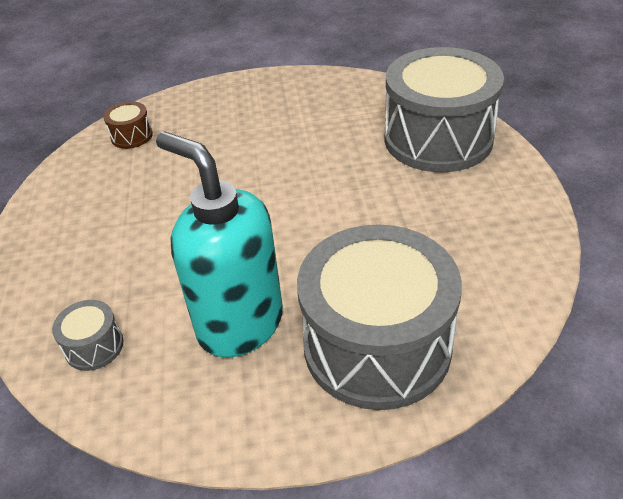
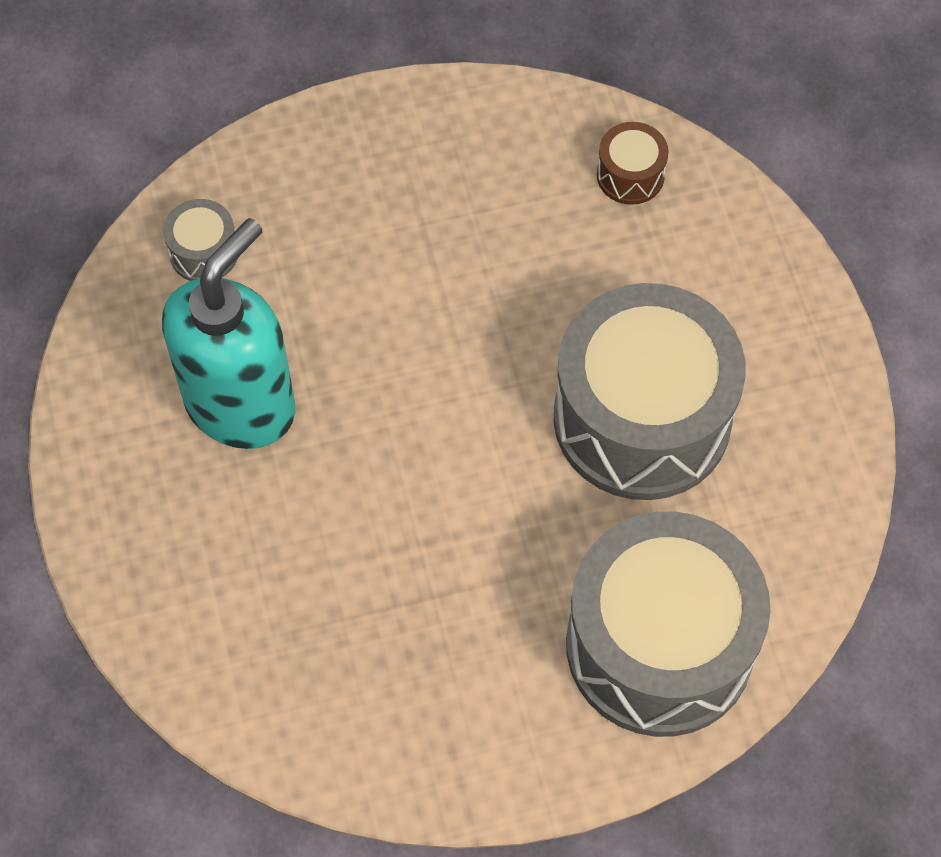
camera: 80 degrees right, 20 degrees up
grey drum [297,224,462,410] -> grey drum moved to [554,283,746,500]

